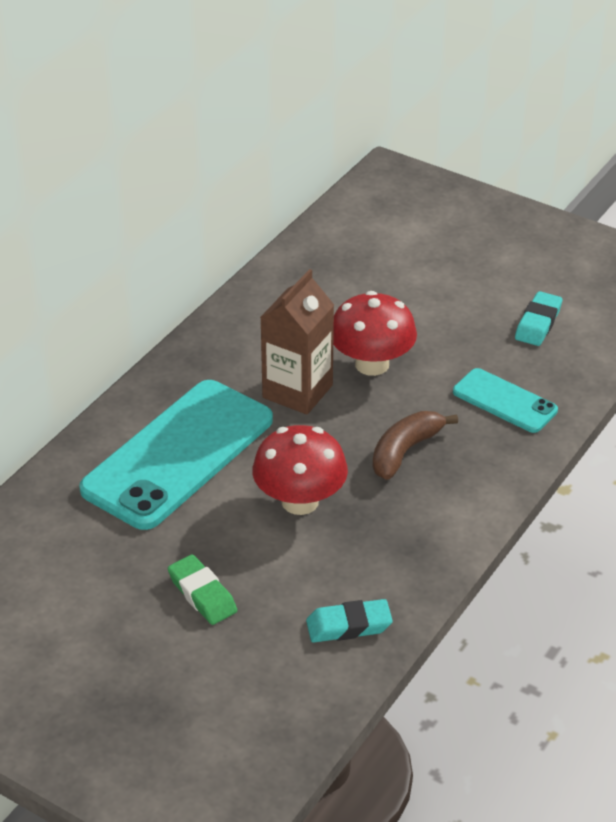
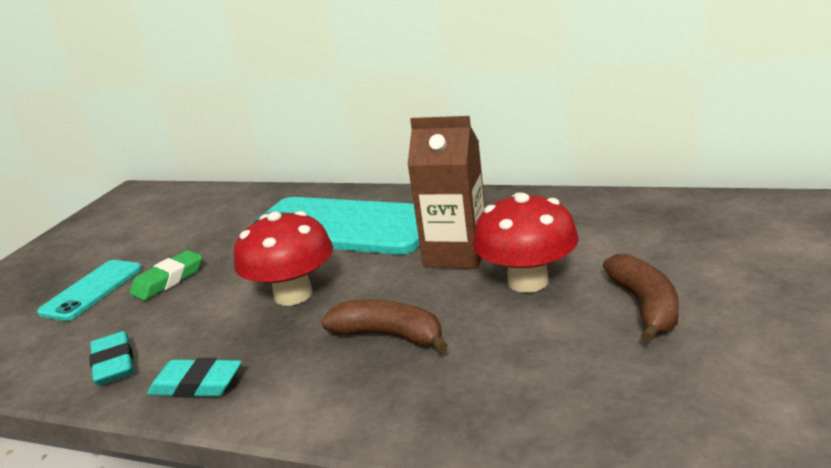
camera: 80 degrees right, 15 degrees down
turquoise phone [453,368,558,433] -> turquoise phone moved to [37,260,142,321]
turquoise eraser [515,291,562,346] -> turquoise eraser moved to [147,358,242,398]
none -> brown banana [603,254,679,342]

